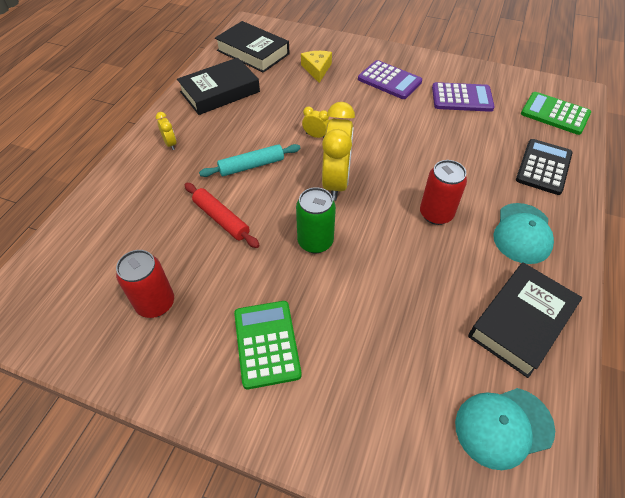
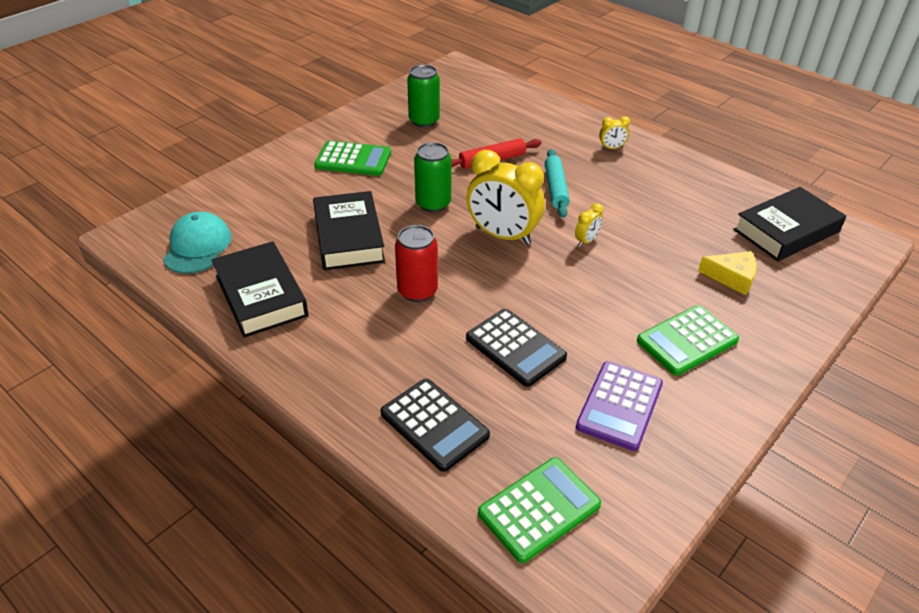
camera: 110 degrees right, 10 degrees down
red can [116,250,174,318] -> green can [407,65,440,128]
black book [177,58,260,115] -> black book moved to [313,191,385,270]
purple calculator [358,60,422,99] -> green calculator [637,305,739,376]
turquoise cap [493,203,554,264] -> none
none -> black calculator [466,309,567,387]

